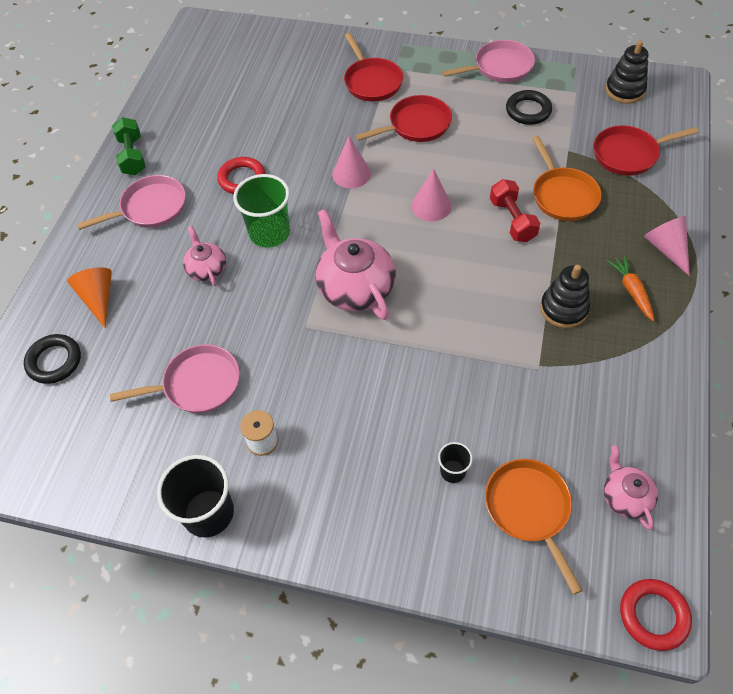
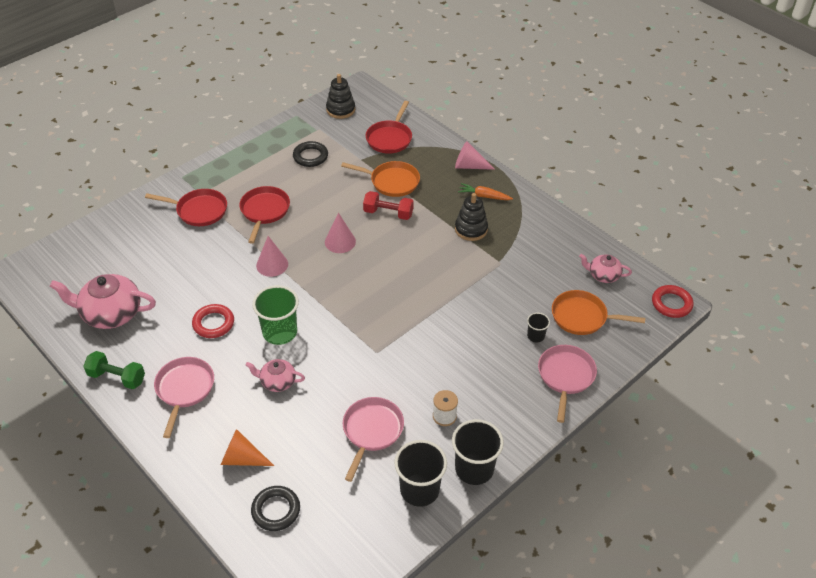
camera: 60 degrees left, 10 degrees down
pink teapot [315,209,396,320] -> pink teapot moved to [50,274,156,329]
pink pan [442,40,535,83] -> pink pan moved to [538,345,597,423]
none -> black cup [394,440,447,507]

